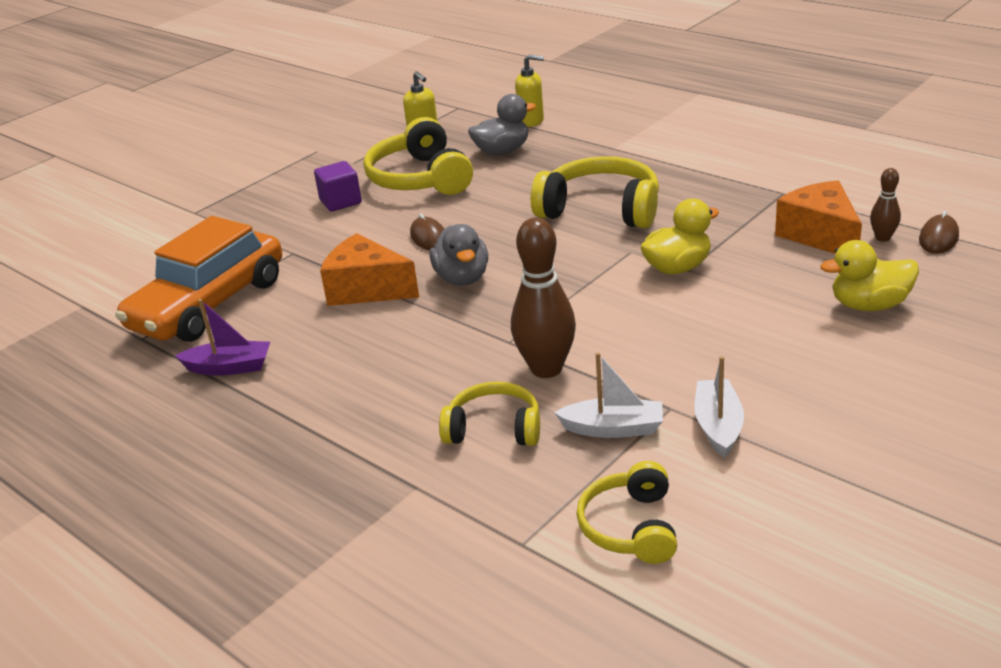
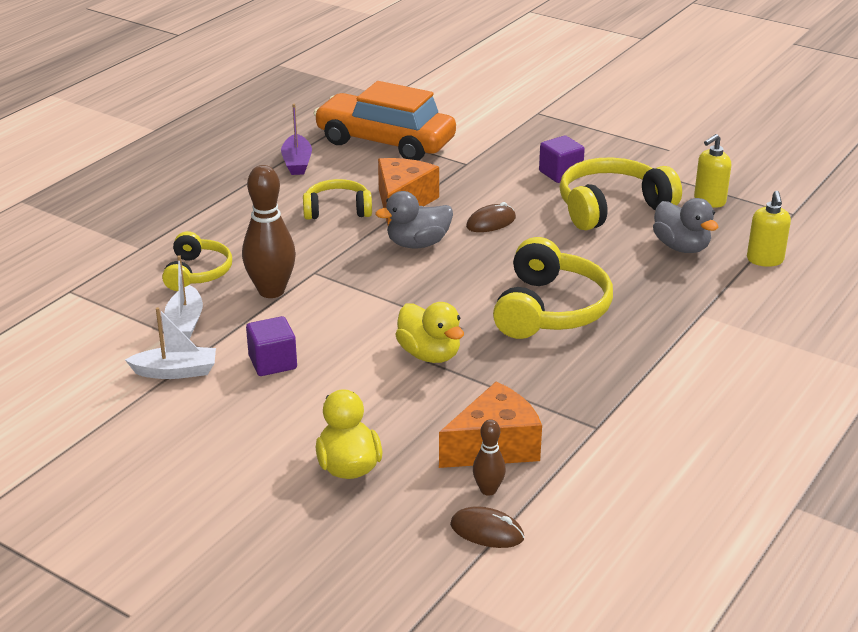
camera: 80 degrees right, 0 degrees up
yellow headphones [577,461,677,564] -> yellow headphones moved to [303,179,372,220]
none -> purple cube [246,316,297,376]

